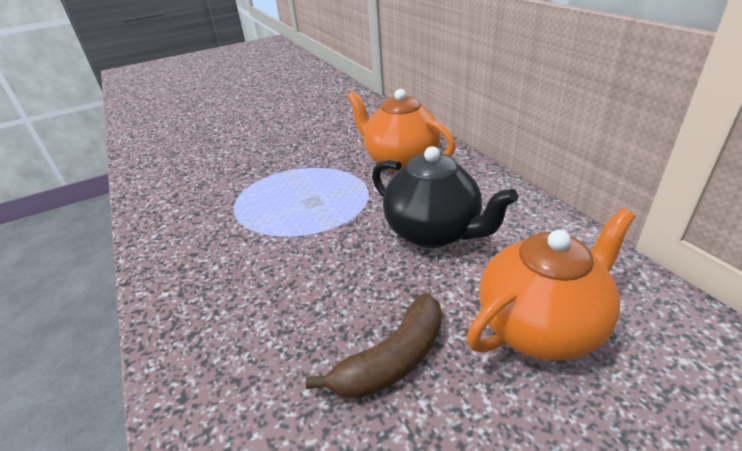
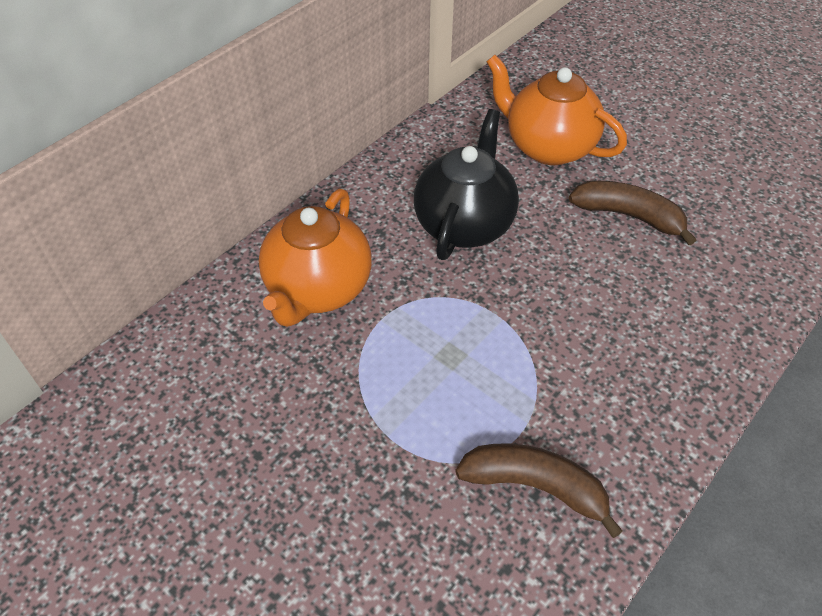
camera: 115 degrees left, 15 degrees up
none -> brown banana [455,443,623,538]

